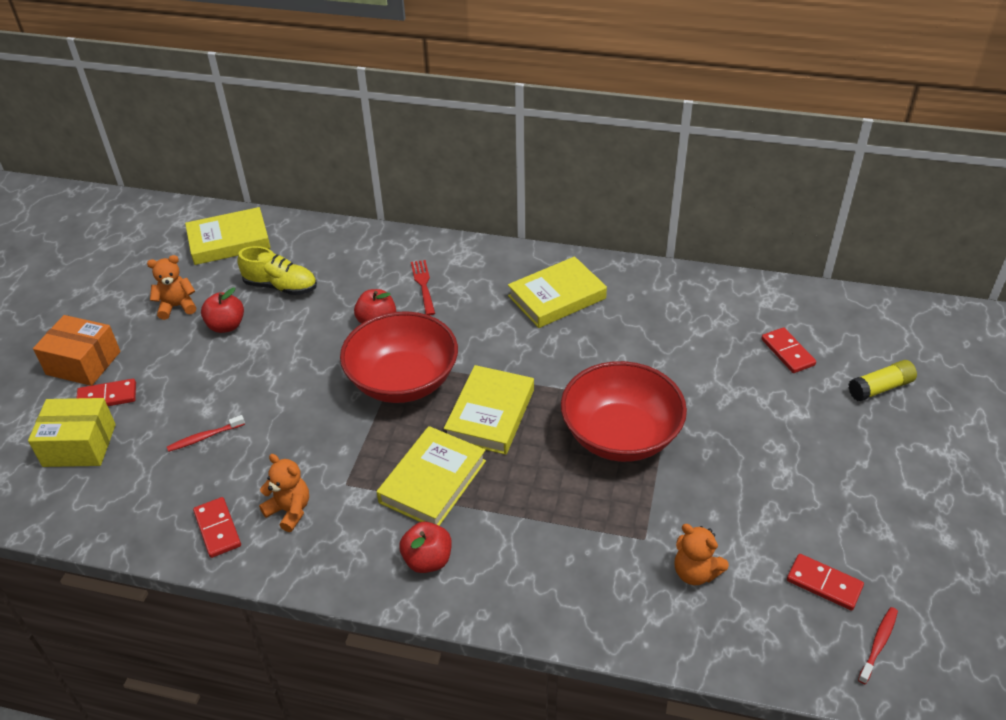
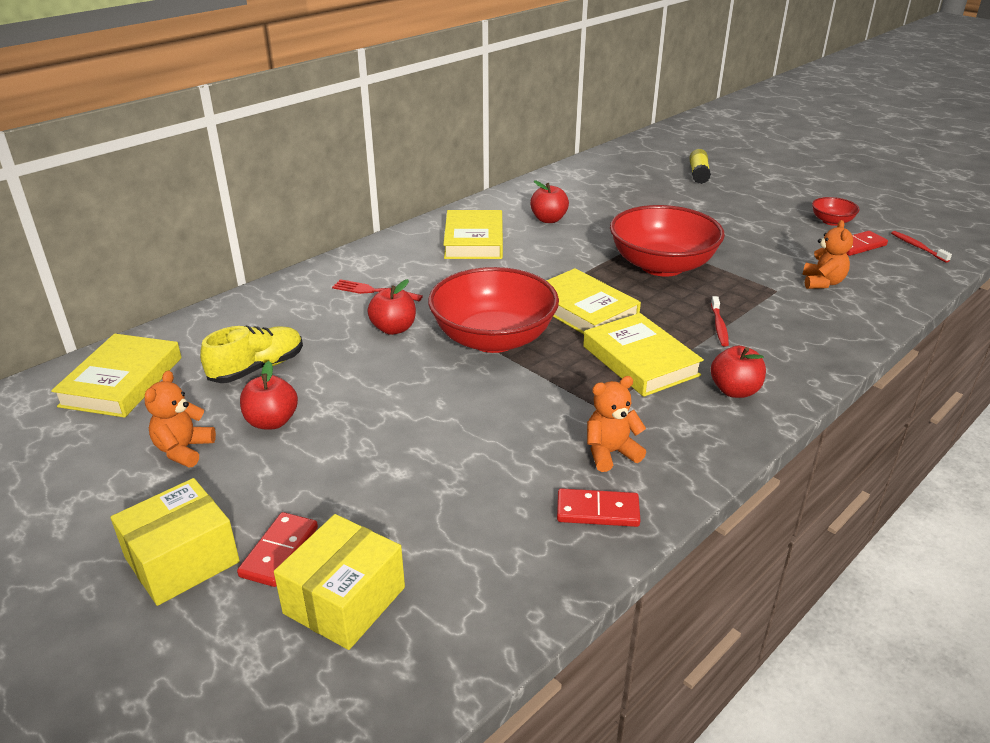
camera: 60 degrees left, 10 degrees down
orange box [33,315,120,386] -> yellow box [111,478,240,606]
red toothbrush [167,415,245,452] -> red toothbrush moved to [711,296,729,347]
orange teddy bear [675,524,729,585] -> orange teddy bear turned 60 degrees counterclockwise [803,220,853,289]
red domino [761,327,816,373] -> none
none -> red apple [530,180,569,223]
none -> red bowl [812,197,860,226]

